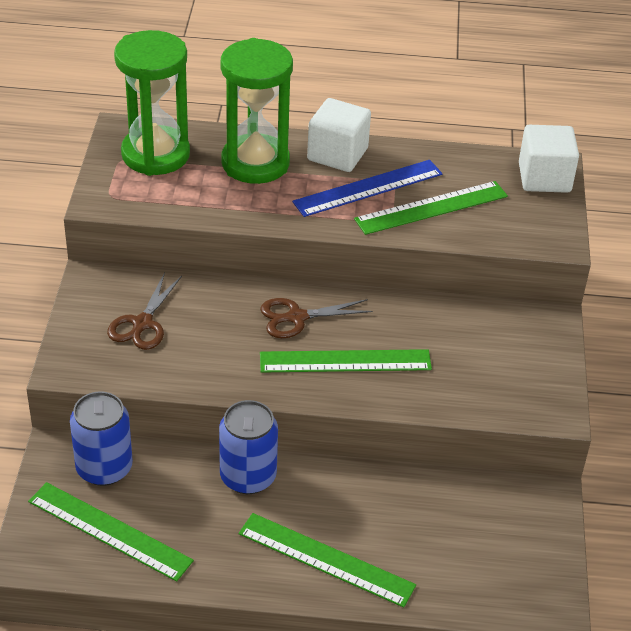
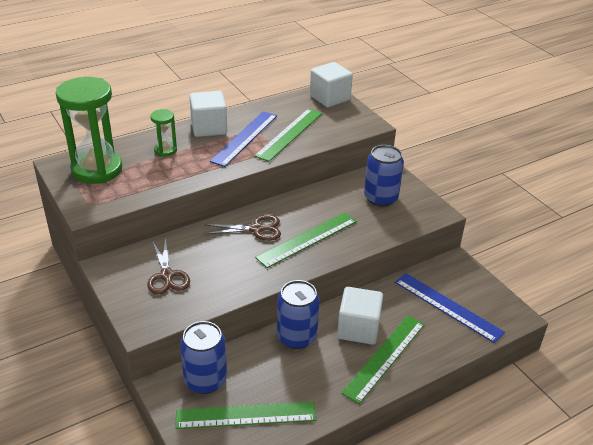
camera: 35 degrees left, 5 degrees down
green hourglass [220,38,293,184] -> green hourglass [150,109,177,157], size x0.47
green ruler [239,513,416,608] -> green ruler turned 45 degrees counterclockwise [341,315,425,404]
brown scissors [260,298,373,338] -> brown scissors turned 135 degrees counterclockwise [204,215,281,241]
none -> white cube [337,287,383,345]
none -> blue can [364,145,404,207]
none -> blue ruler [395,273,505,343]

